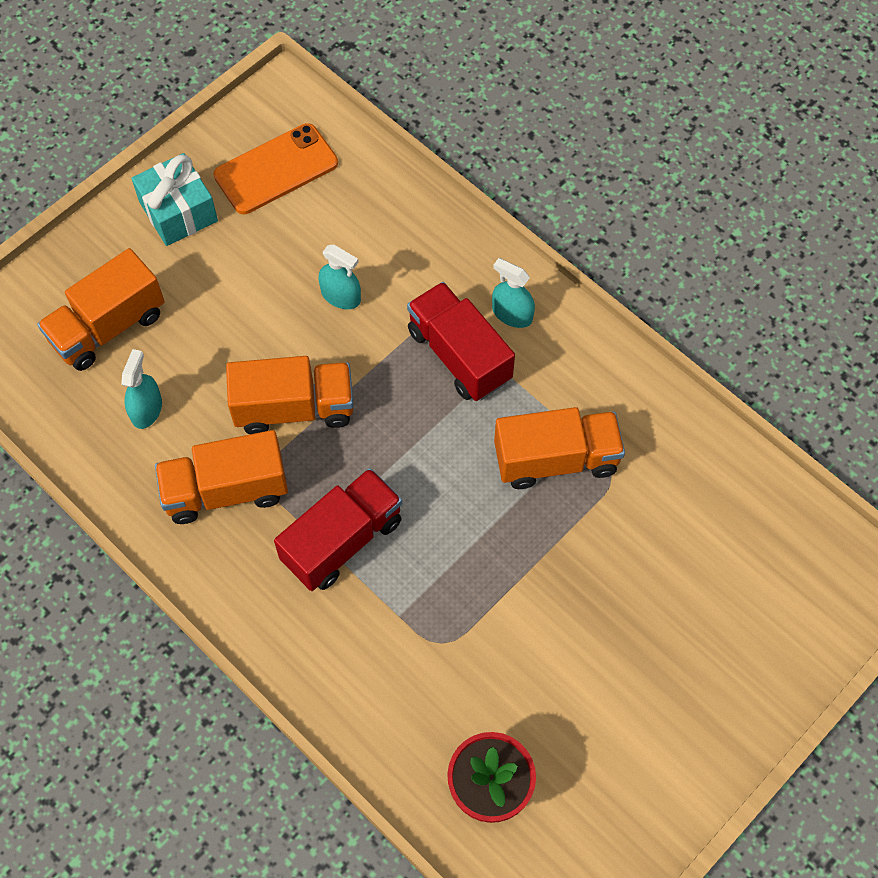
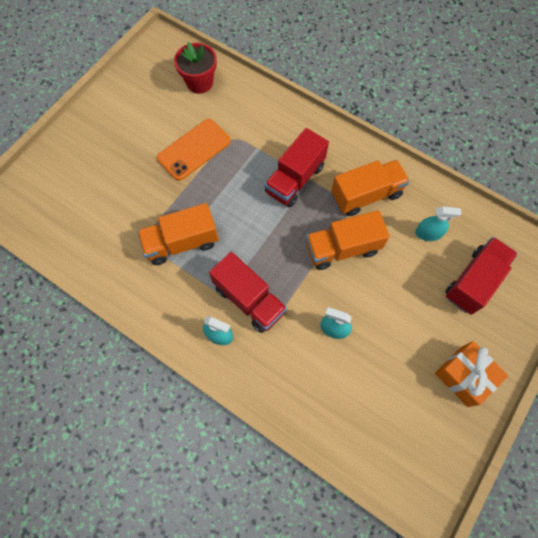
camera: 170 degrees right, 5 degrees up
orange truck [37,248,165,371] -> red truck [445,237,518,315]
turquoise spray bottle [121,349,162,429] -> turquoise spray bottle turned 90 degrees counterclockwise [415,206,461,241]
turquoise gift [131,153,218,246] -> orange gift [435,341,508,407]
orange phone [214,123,338,214] -> orange phone moved to [157,119,231,181]

